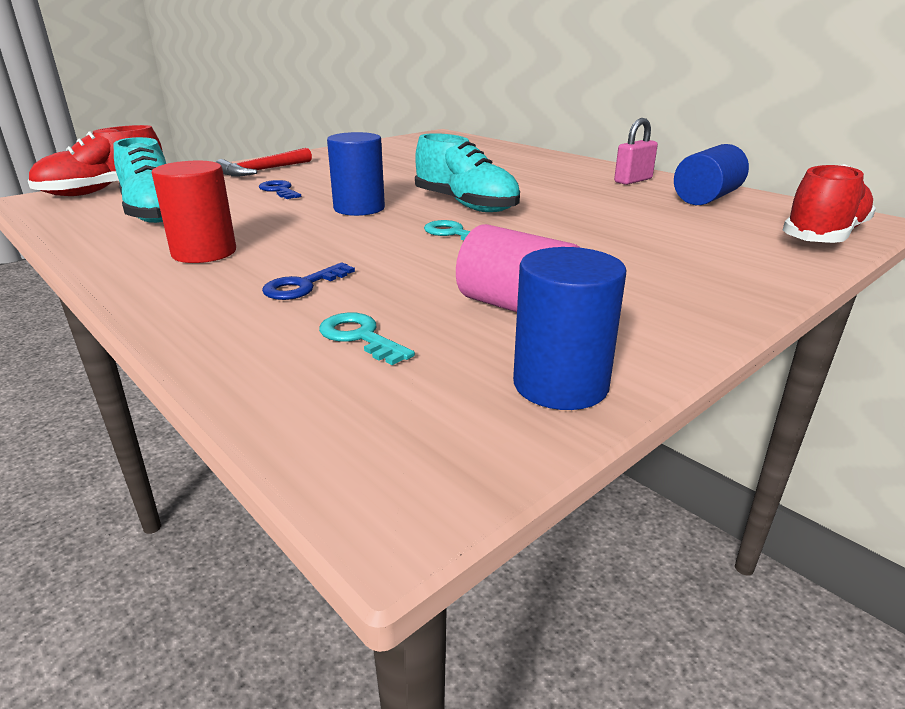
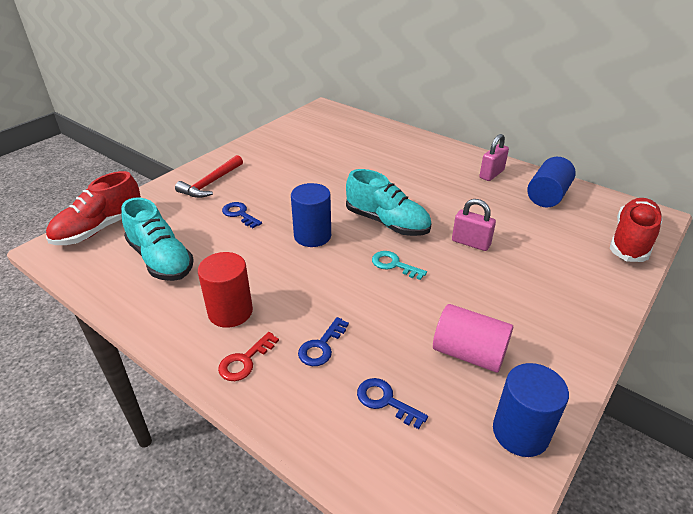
camera: 10 degrees left, 10 degrees up
turquoise key [319,312,415,365] -> blue key [357,378,428,429]
none -> red key [218,332,279,381]
none -> pink padlock [452,199,496,251]

